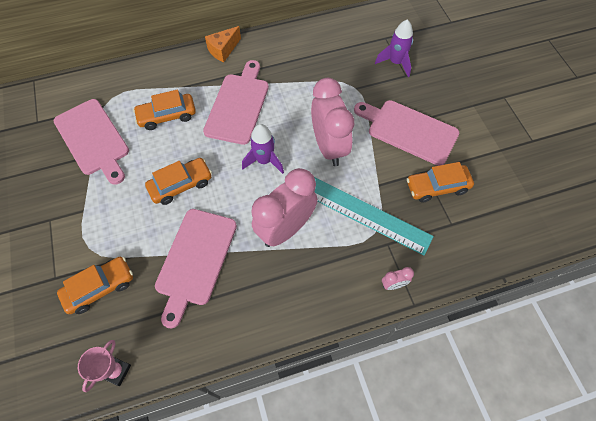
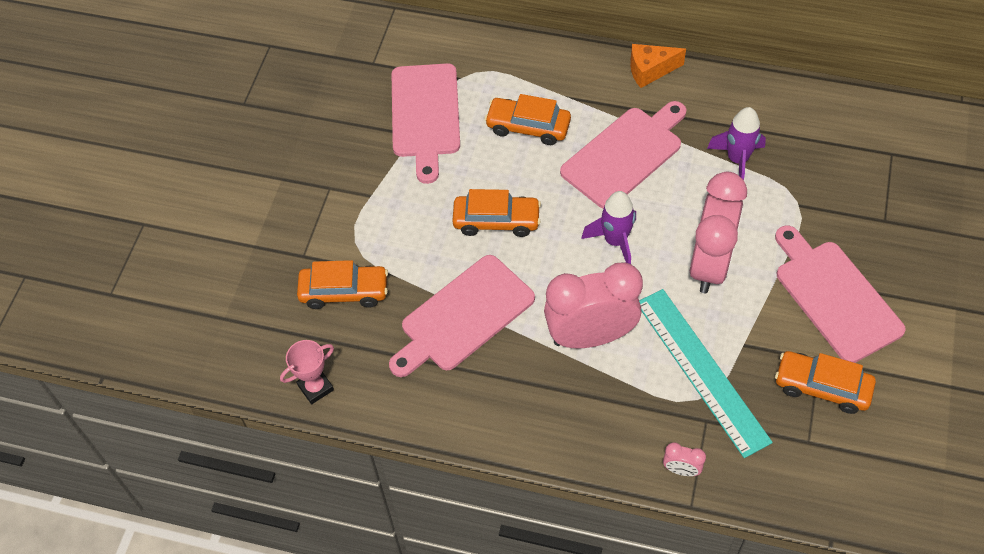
camera: 35 degrees right, 5 degrees down
purple rocket [375,19,413,77] -> purple rocket moved to [707,107,766,180]

